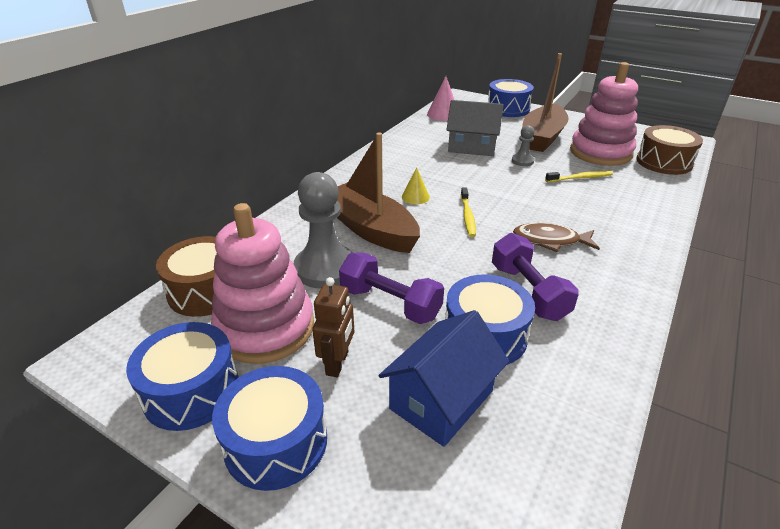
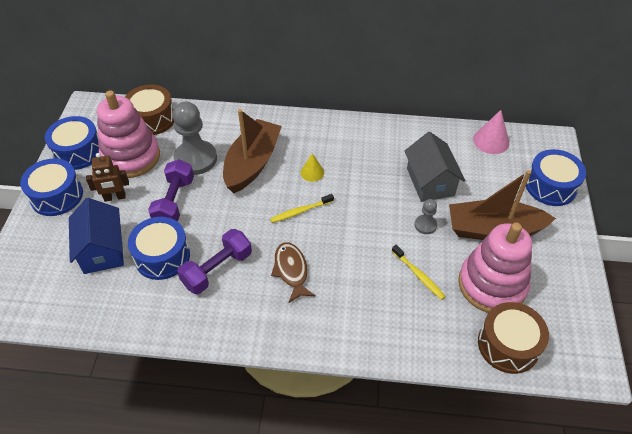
camera: 65 degrees right, 15 degrees up
blue house [379,310,509,447] -> blue house turned 60 degrees clockwise [69,198,124,274]

